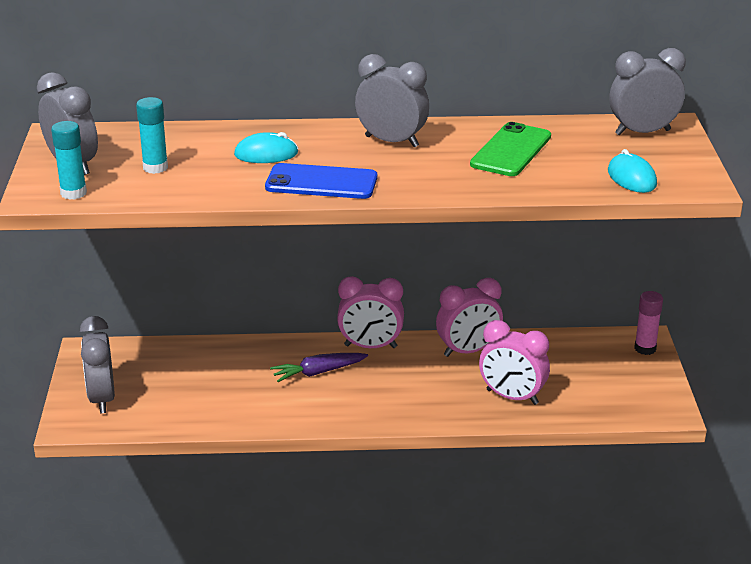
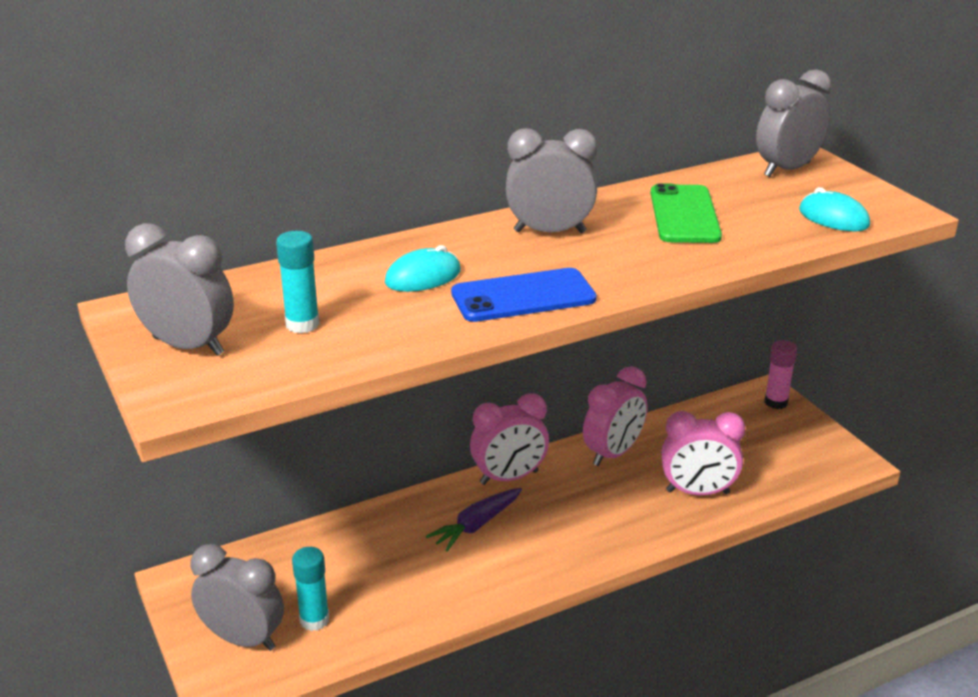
camera: 25 degrees left, 0 degrees up
turquoise glue stick [51,121,87,200] -> turquoise glue stick moved to [292,547,329,631]
grey clock [80,316,115,413] -> grey clock turned 150 degrees clockwise [191,544,284,651]

